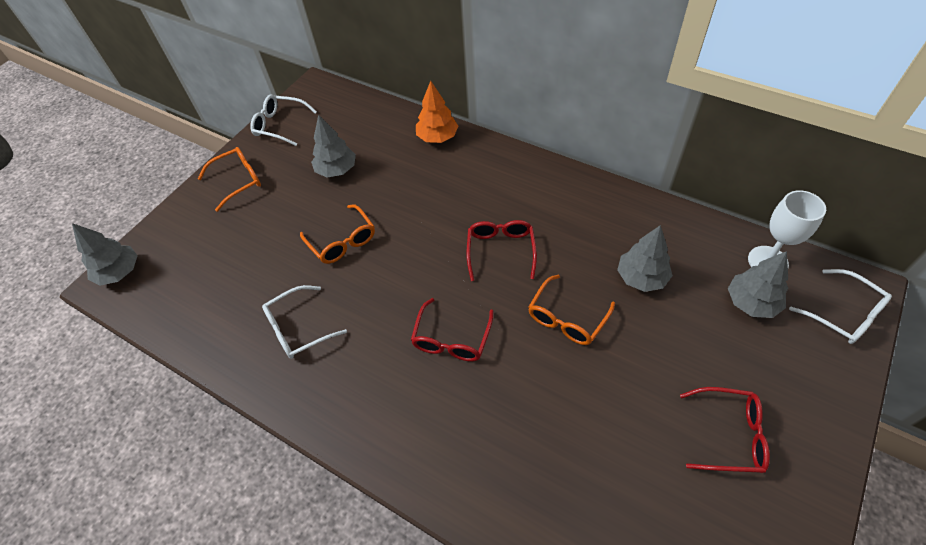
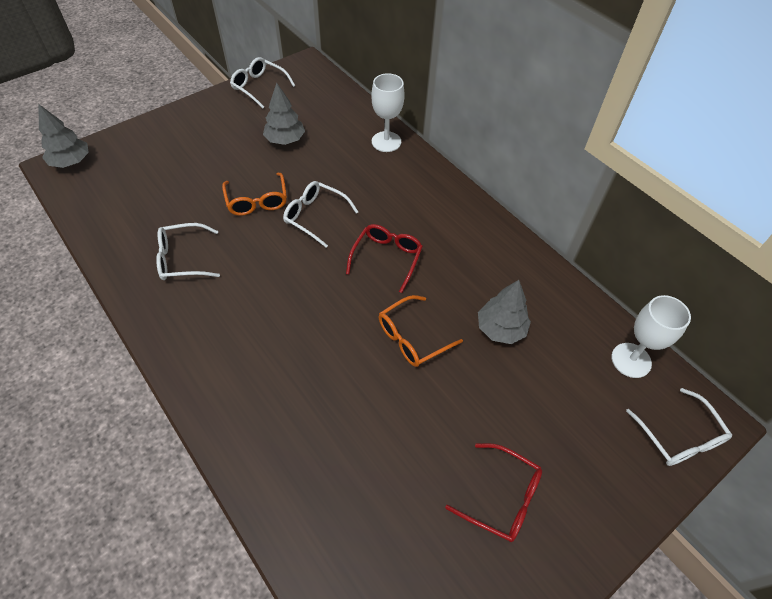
camera: 15 degrees right, 0 degrees up
orange glasses [198,147,261,212] -> none
red glasses [411,298,494,361] -> none
orange tree [416,81,458,143] -> white goblet [371,73,405,152]
grey tree [728,251,788,318] -> none
none -> white glasses [283,181,358,248]

